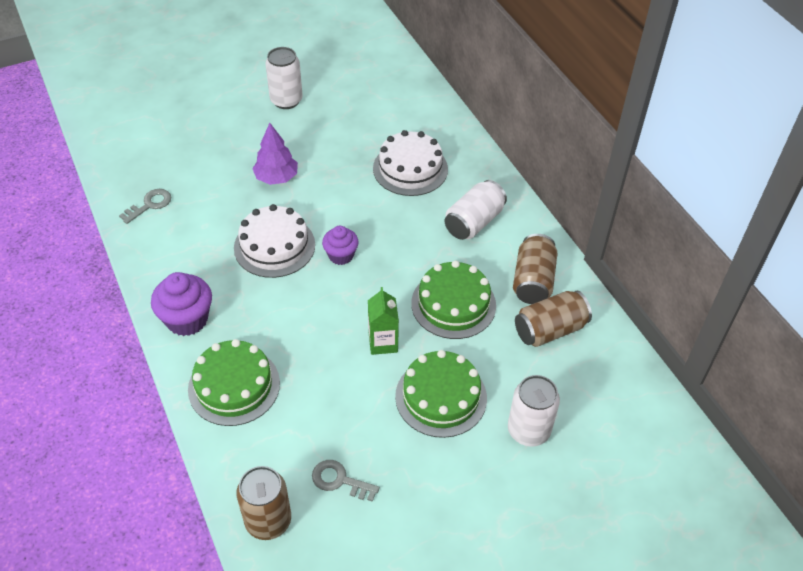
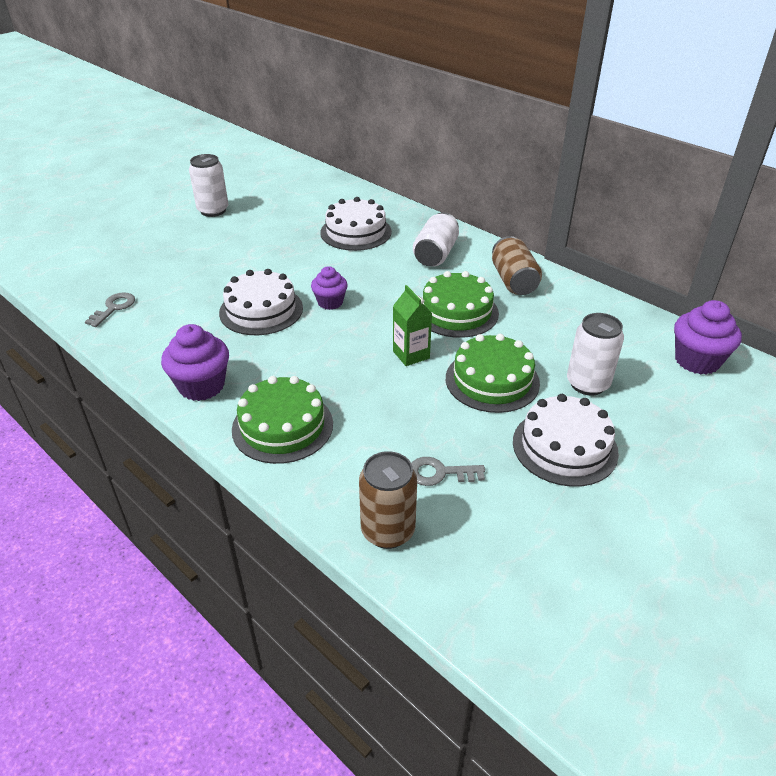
camera: 20 degrees left, 10 degrees down
purple tree [252,123,298,185] -> none
brown can [515,291,592,347] -> none
none -> white cake [513,394,619,487]
none -> purple cupcake [674,300,742,375]

